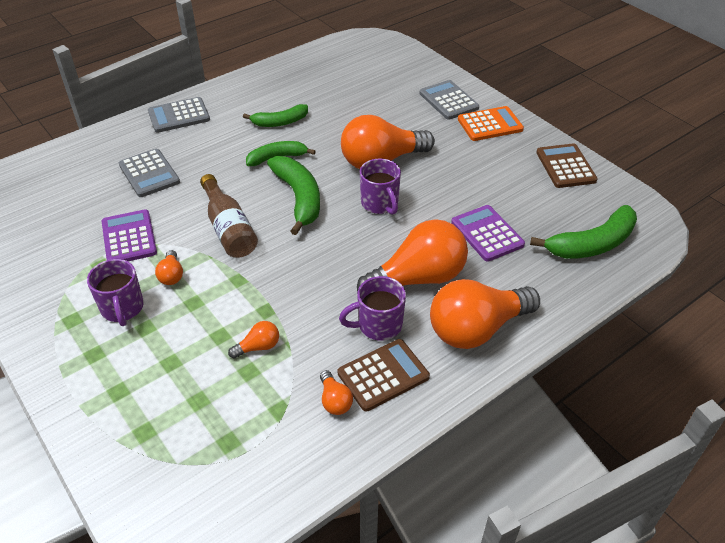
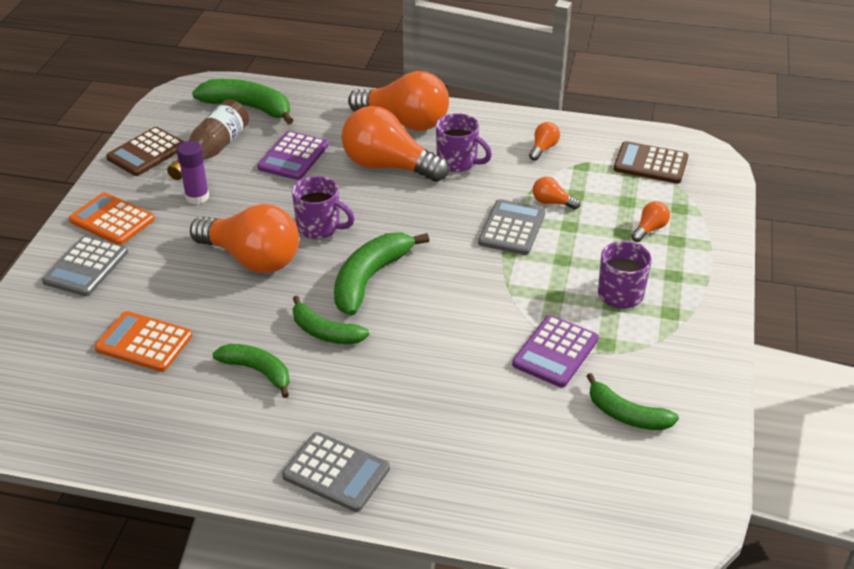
camera: 130 degrees left, 5 degrees down
grey calculator [119,149,180,197] -> grey calculator moved to [478,199,545,255]
orange light bulb [155,250,183,285] -> orange light bulb moved to [631,201,670,242]
brown bottle [200,174,258,258] -> brown bottle moved to [167,99,249,180]
brown calculator [338,339,430,412] -> brown calculator moved to [614,141,688,184]
purple mug [360,158,401,215] -> purple mug turned 90 degrees clockwise [292,176,355,239]
none -> orange calculator [94,311,193,372]
none -> purple glue stick [177,141,209,204]
none -> green banana [586,373,679,430]

